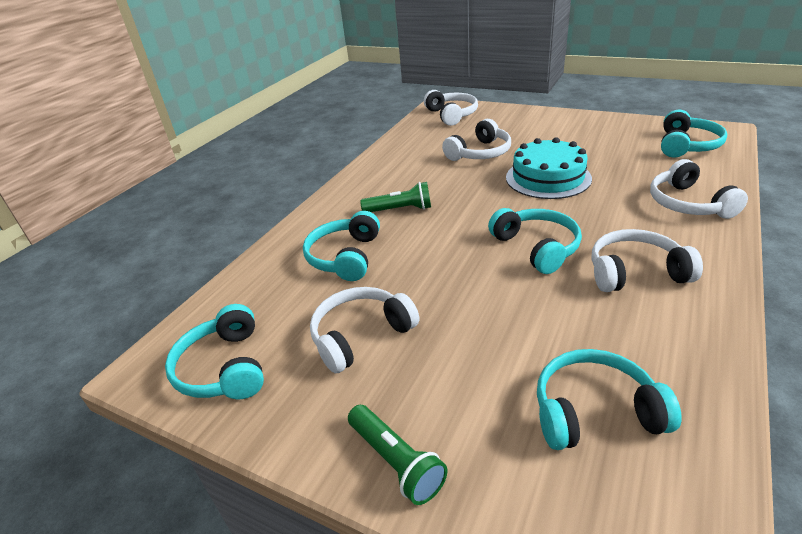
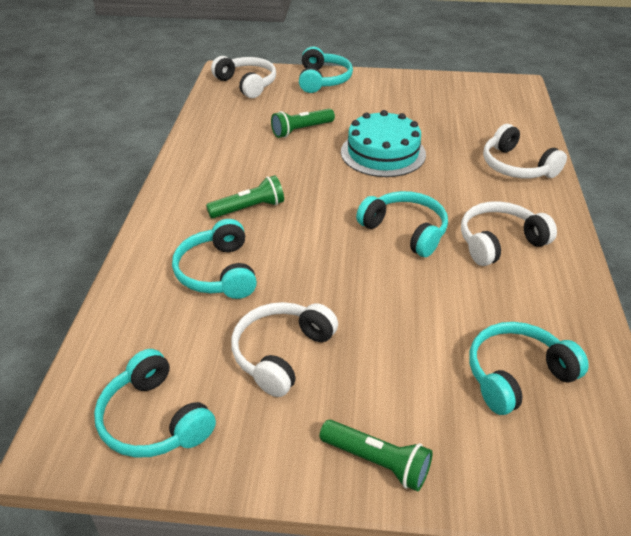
camera: 25 degrees left, 5 degrees up
white headphones [442,119,511,161] -> green flashlight [271,109,335,138]
turquoise headphones [661,110,727,158] -> turquoise headphones moved to [299,47,353,93]

